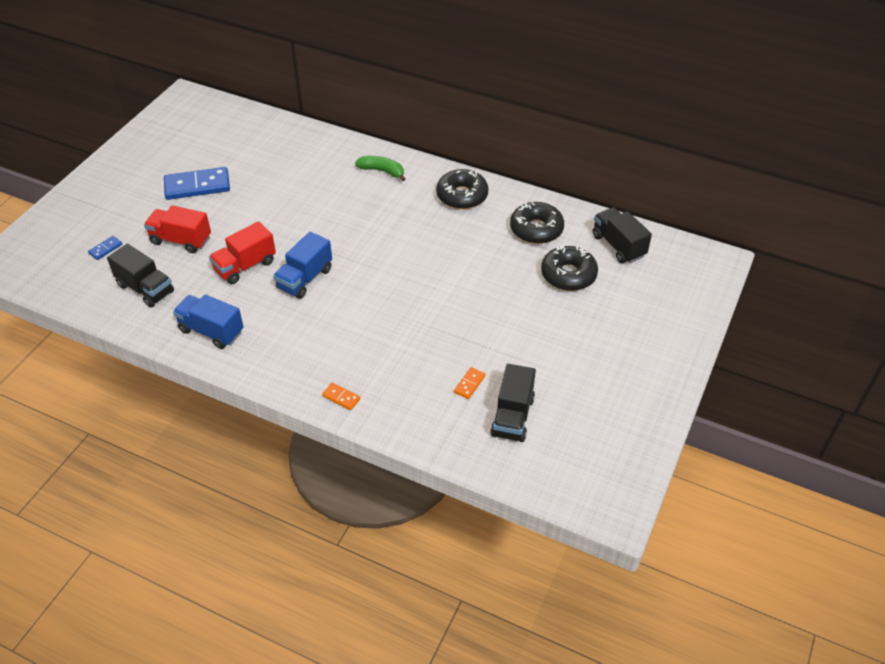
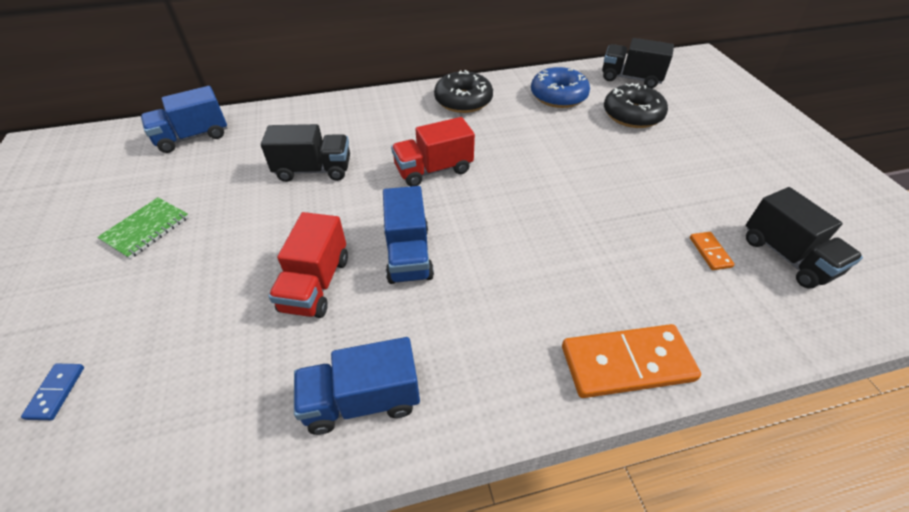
camera: 40 degrees left, 0 degrees up
black truck [107,244,174,307] -> black truck moved to [261,124,350,182]
red truck [144,205,211,253] -> red truck moved to [391,117,475,186]
blue domino [164,167,230,200] -> green notebook [97,198,189,259]
orange domino [322,383,360,410] -> orange domino [562,324,701,398], size x2.19
green banana [355,156,405,181] -> none
black donut [510,202,564,244] -> blue donut [531,67,590,108]
none -> blue truck [141,86,227,153]

